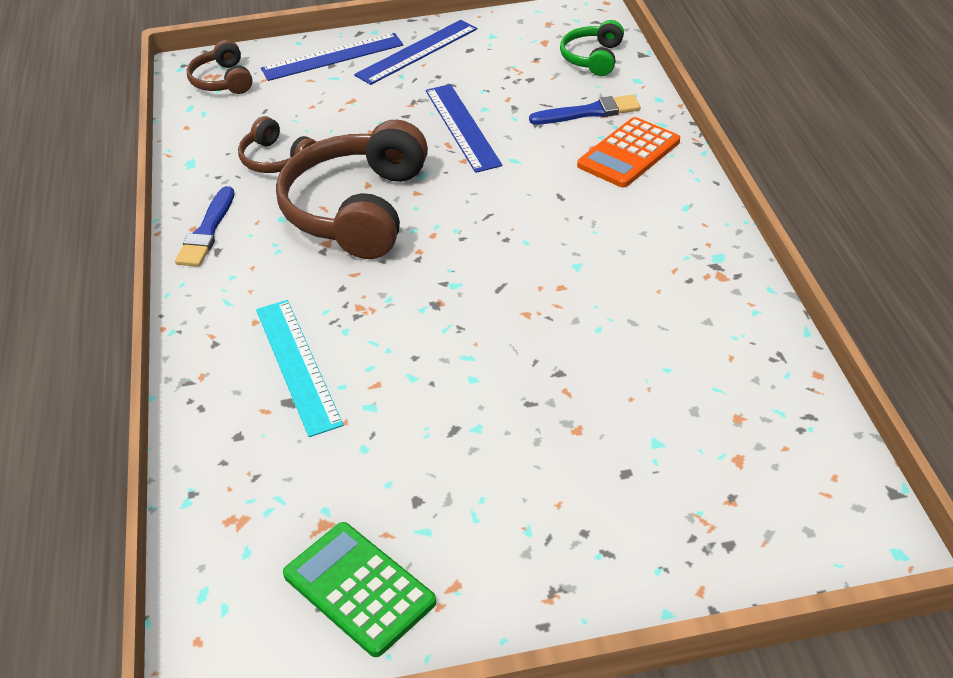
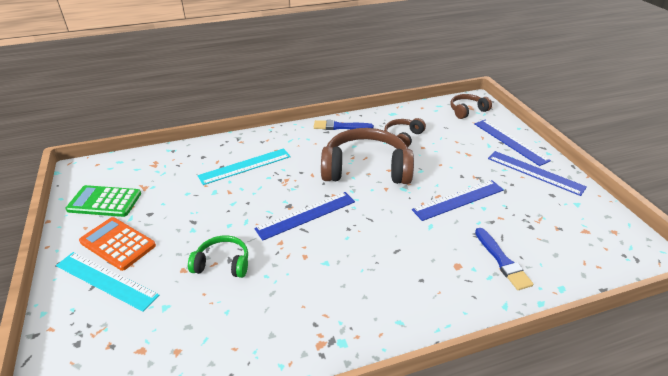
camera: 80 degrees right, 5 degrees down
green calculator [283,522,436,657] -> green calculator turned 120 degrees counterclockwise [66,185,141,217]
green headphones [560,20,624,76] -> green headphones moved to [188,235,248,278]
orange calculator [577,117,680,188] -> orange calculator moved to [79,217,156,271]
none -> turquoise ruler [56,252,159,312]
none -> blue ruler [254,192,355,241]

